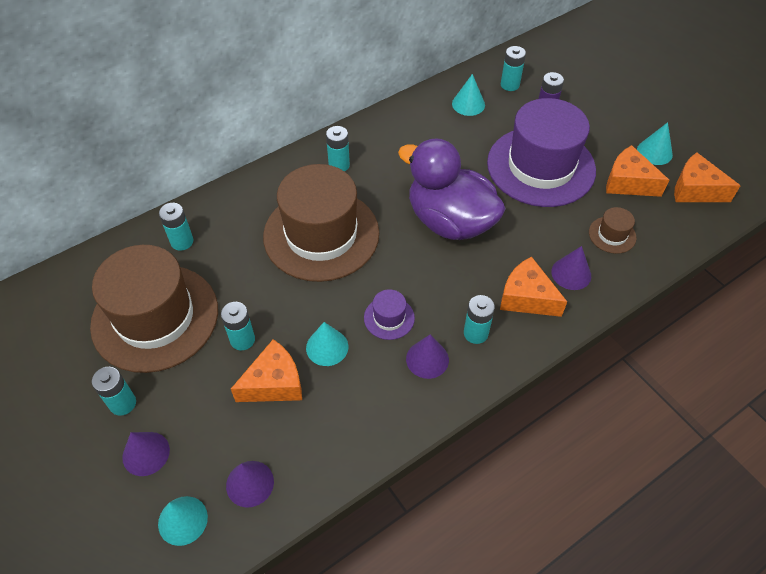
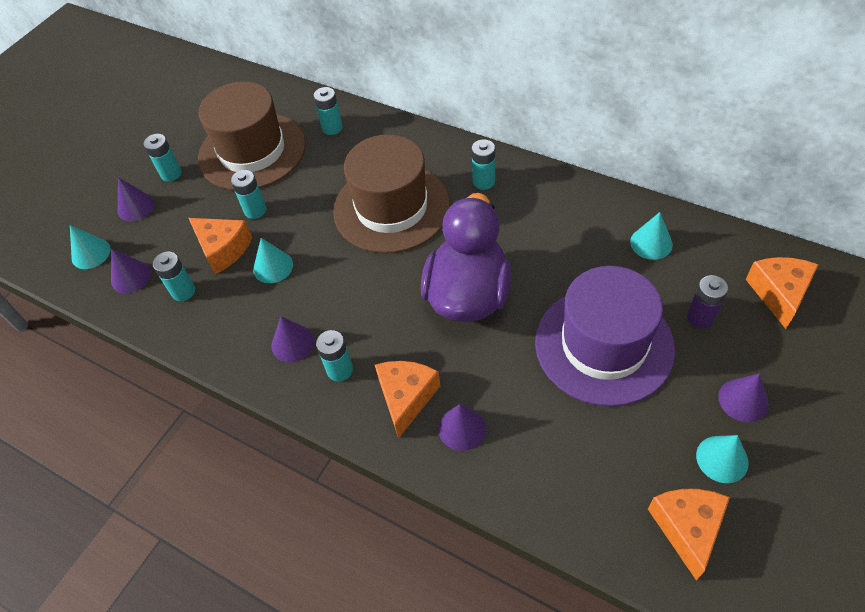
camera: 70 degrees right, 0 degrees up
purple hat [364,289,415,340] -> none
turquoise battery [501,46,526,91] -> turquoise battery moved to [153,252,195,301]
brown hat [589,207,636,254] -> none
orange cheese [606,145,669,197] -> orange cheese moved to [745,257,819,329]
none -> purple cone [718,374,769,422]

